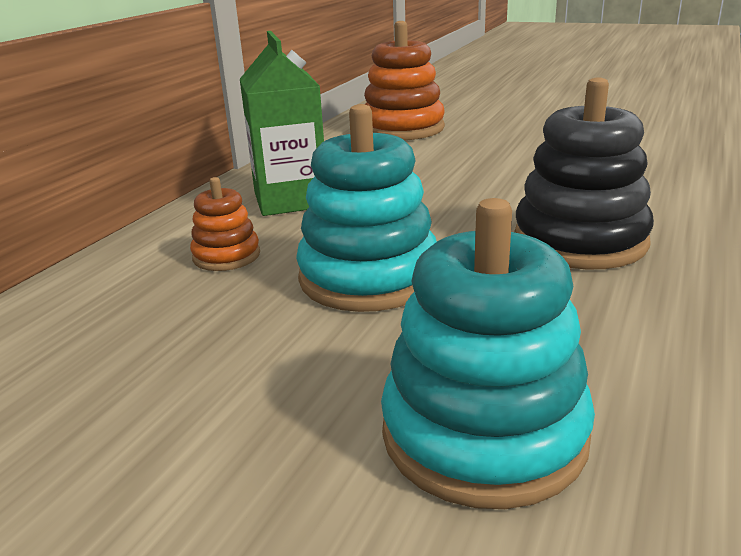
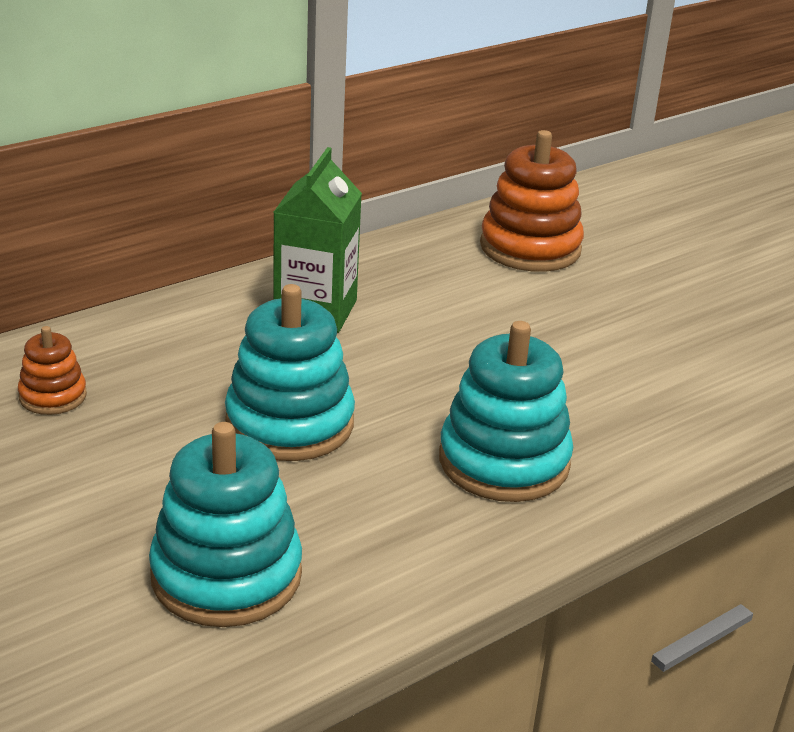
camera: 25 degrees right, 5 degrees up
orange stacking toy [190,177,260,271] -> orange stacking toy moved to [18,326,87,415]
black stacking toy [514,77,654,269] -> turquoise stacking toy [439,321,573,502]

